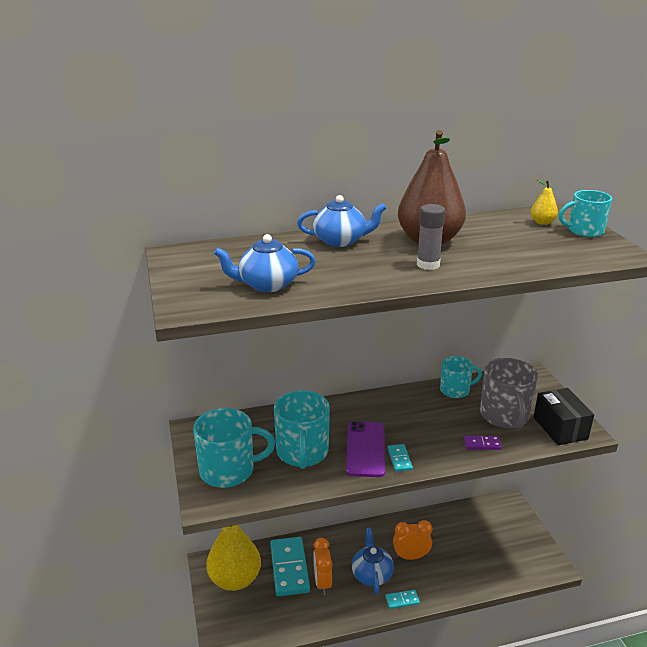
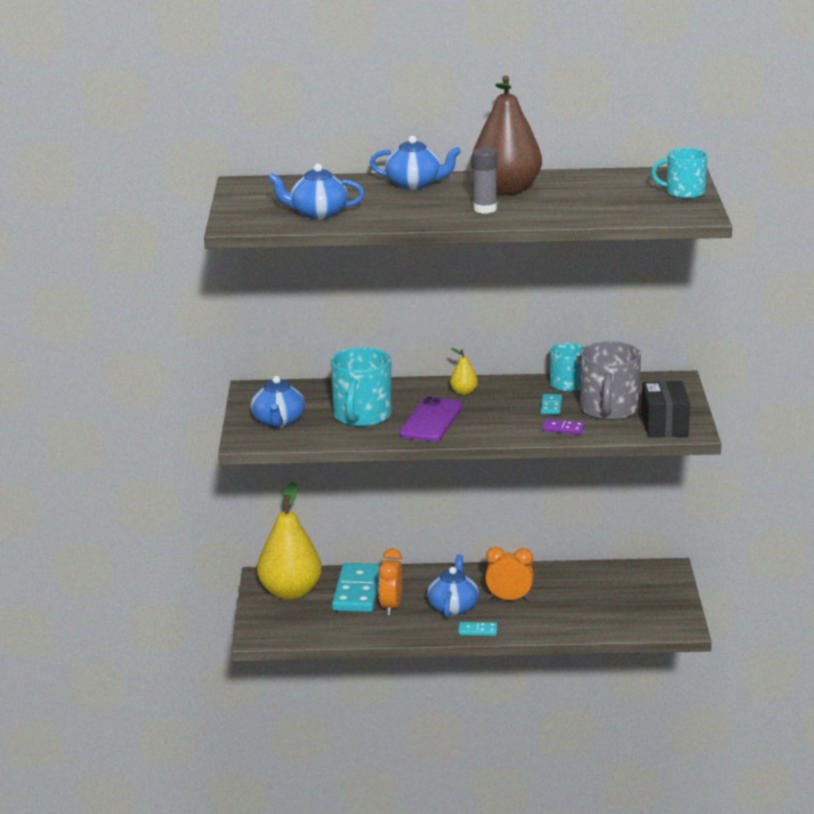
camera: 15 degrees right, 5 degrees down
turquoise mug [193,408,275,488] -> blue teapot [251,376,305,428]
turquoise domino [388,444,413,472] -> turquoise domino moved to [541,394,562,415]
yellow pear [531,180,558,225] -> yellow pear moved to [450,348,478,395]

